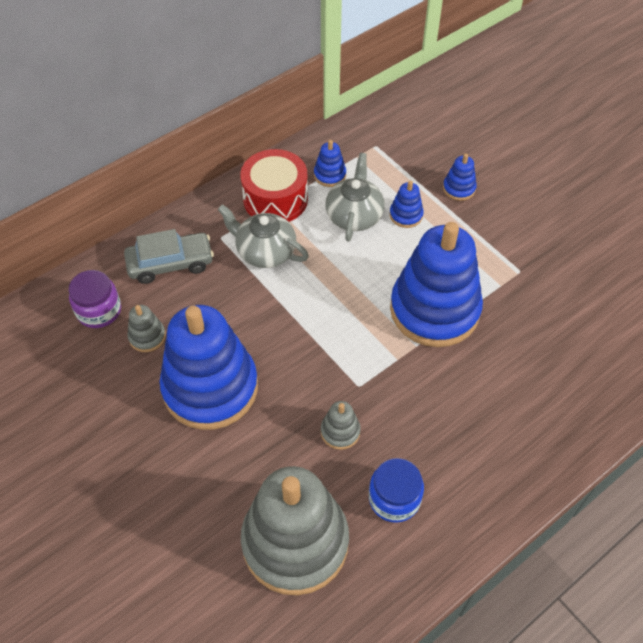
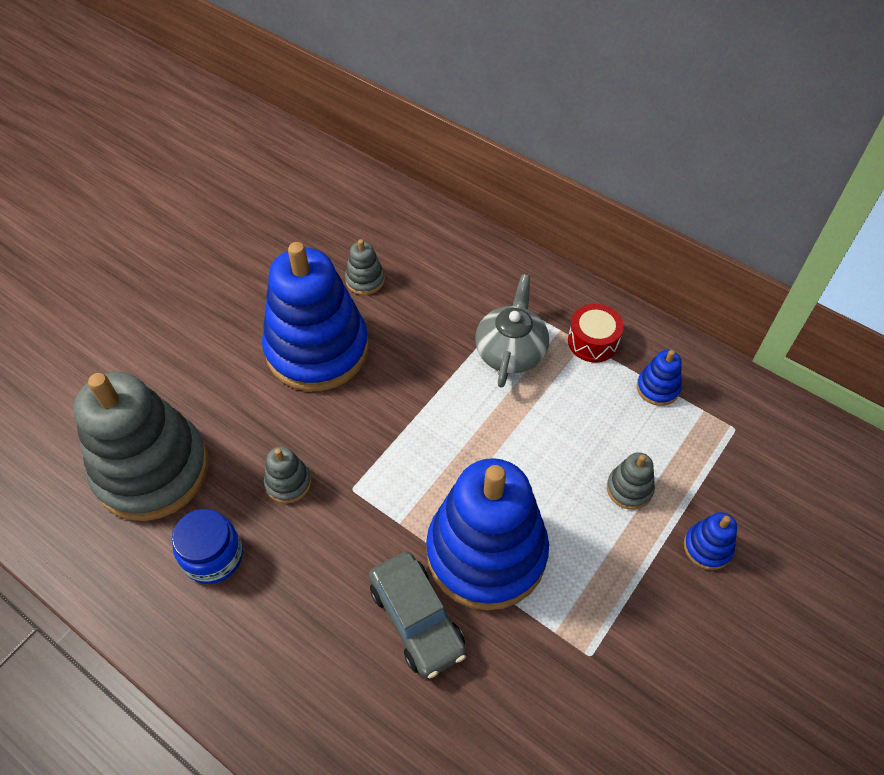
camera: 75 degrees right, 0 degrees up
purple jar [68,270,121,328] -> none
grey car [124,229,214,284] -> grey car moved to [369,551,466,678]
red drum [240,149,308,222] -> red drum [568,304,624,363], size x0.62
grey teapot [325,153,385,242] -> none
blue stacking toy [390,181,424,228] -> grey stacking toy [607,452,655,510]

